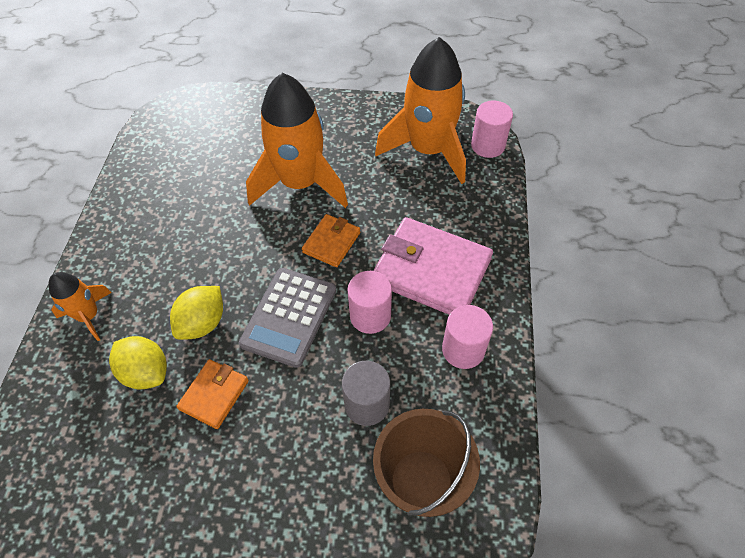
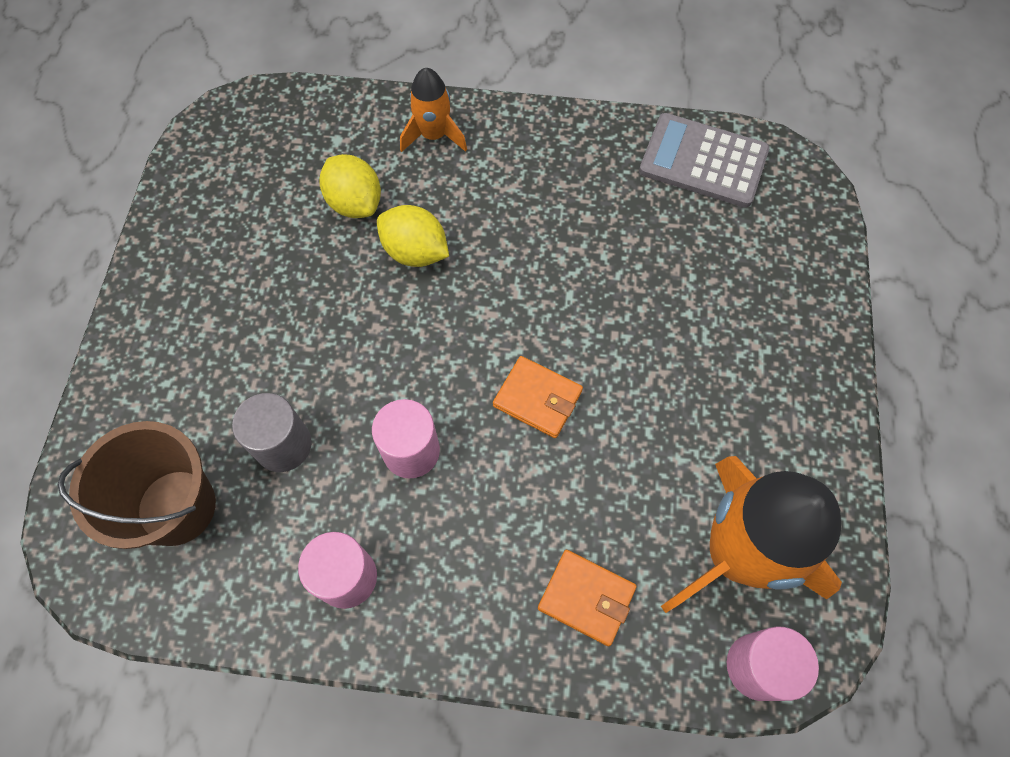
camera: 90 degrees right, 10 degrees up
yellow lemon [109,336,167,390] -> yellow lemon turned 75 degrees counterclockwise [319,154,381,218]
orange wallet [177,359,249,429] -> orange wallet moved to [538,550,637,646]
grey calculator [239,268,336,368] -> grey calculator moved to [639,113,770,208]
orange rocket [246,73,348,208] -> none
pink wallet [373,217,493,315] -> none

